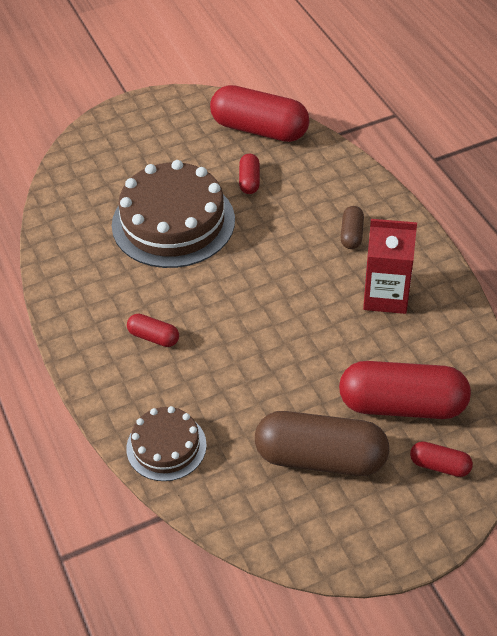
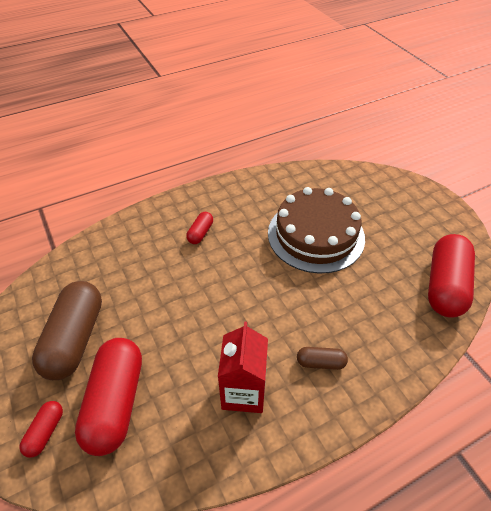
camera: 85 degrees right, 0 degrees up
brown cake [126,406,207,481] -> none
red capsule [239,154,260,194] -> none

